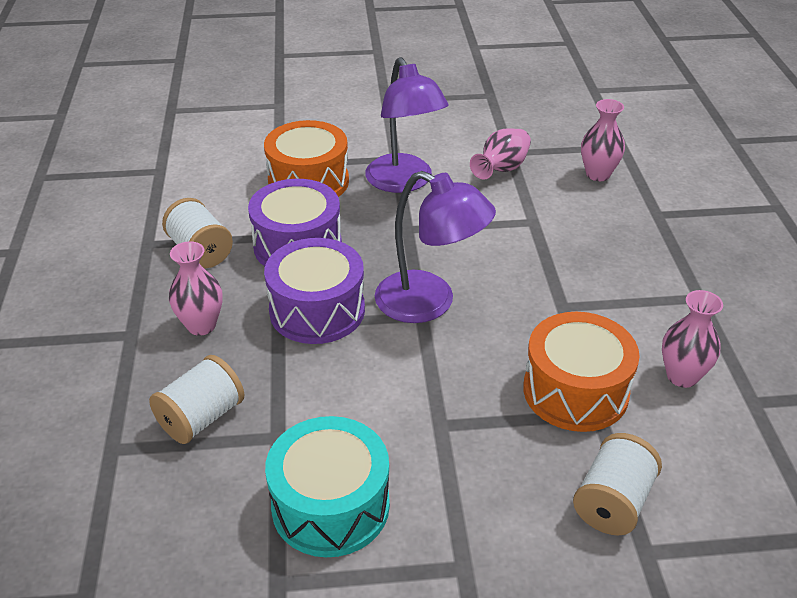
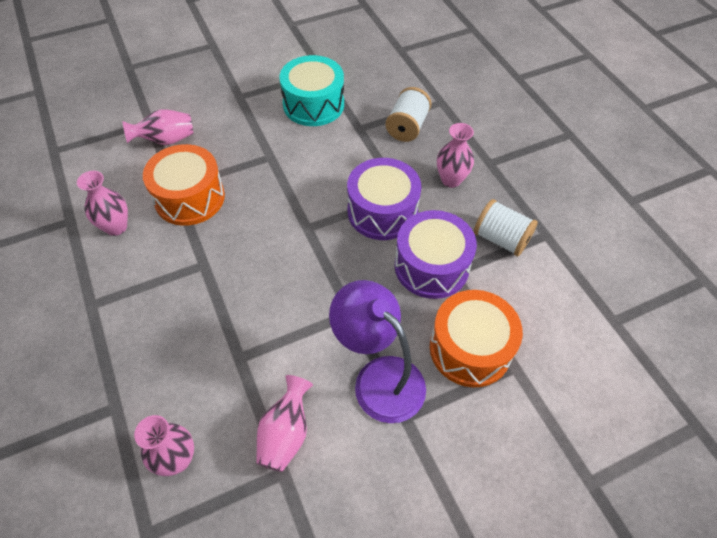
camera: 160 degrees right, 15 degrees up
purple lamp [375,171,496,323] -> none
white spool [573,433,662,536] -> pink vase [122,109,193,145]

